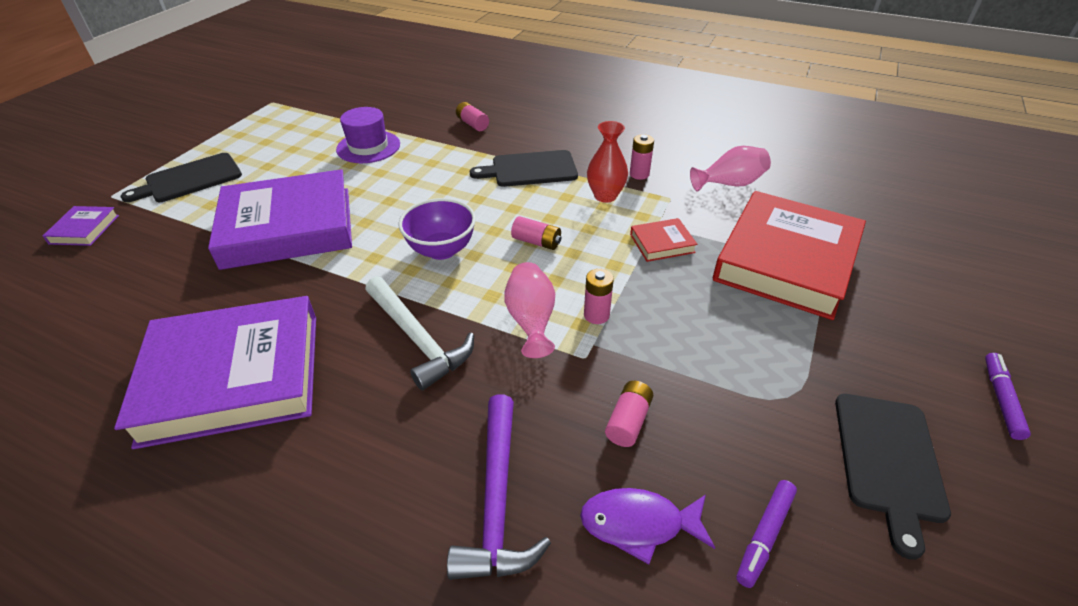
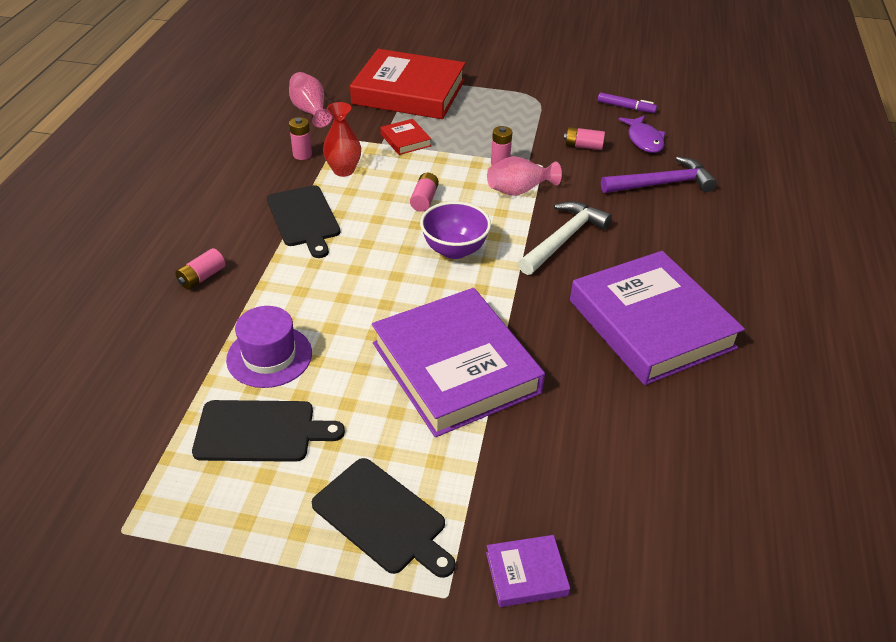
camera: 105 degrees left, 0 degrees up
black cutting board [835,394,951,560] -> black cutting board moved to [192,400,345,462]
purple marker [985,353,1031,440] -> none

